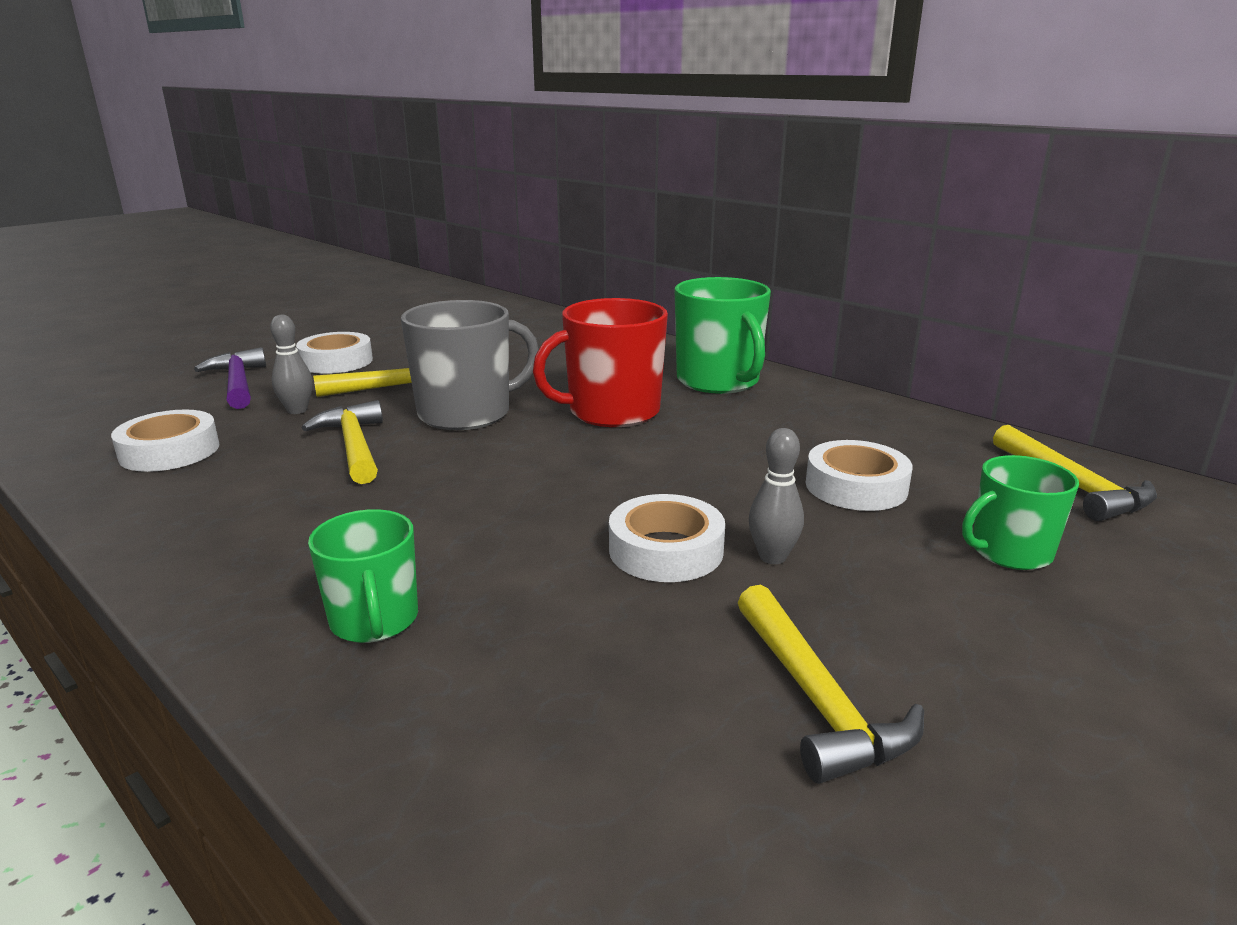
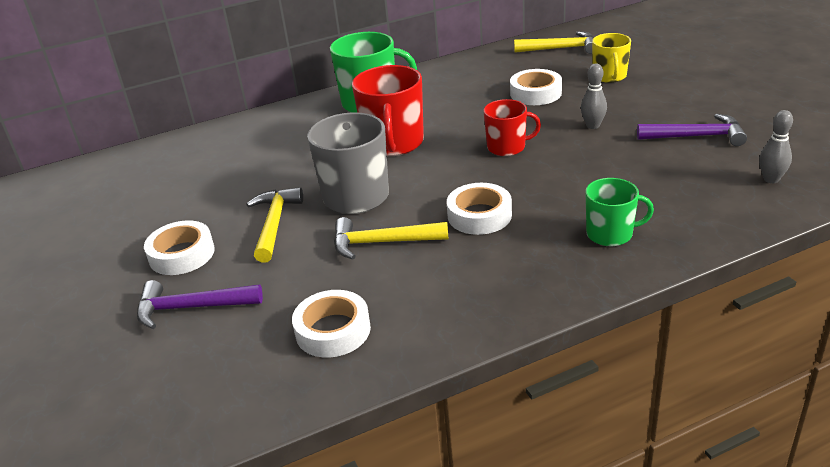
camera: 65 degrees left, 10 degrees up
grey bowling pin [270,315,313,414] -> grey bowling pin moved to [759,110,793,183]
white tape [609,494,725,582] -> white tape moved to [447,183,512,235]
yellow hammer [738,585,924,784] -> purple hammer [637,113,747,146]
green mug [962,455,1079,570] -> yellow mug [592,33,631,83]
none -> red mug [484,99,541,156]

